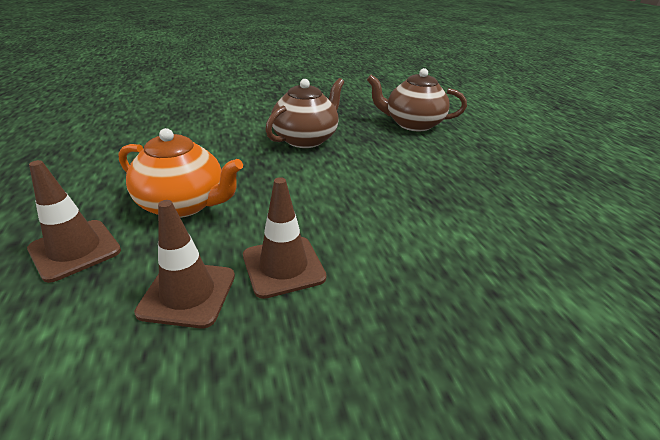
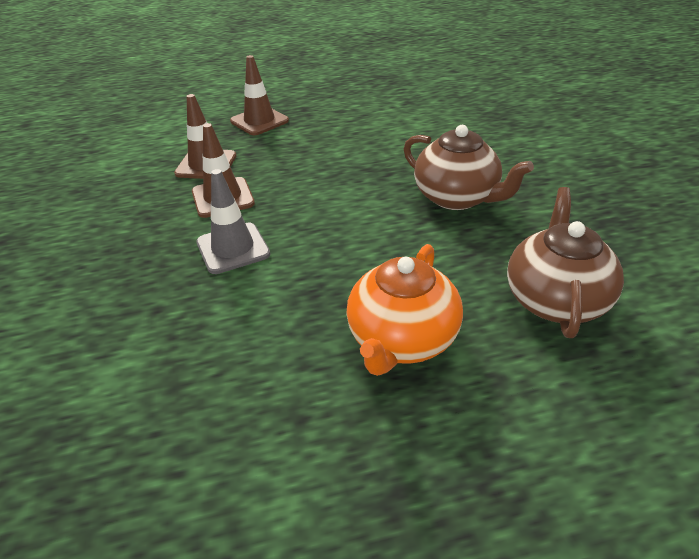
camera: 95 degrees right, 5 degrees up
orange teapot [118,128,243,218] -> orange teapot moved to [346,244,463,376]
none -> grey traffic cone [196,169,270,274]

